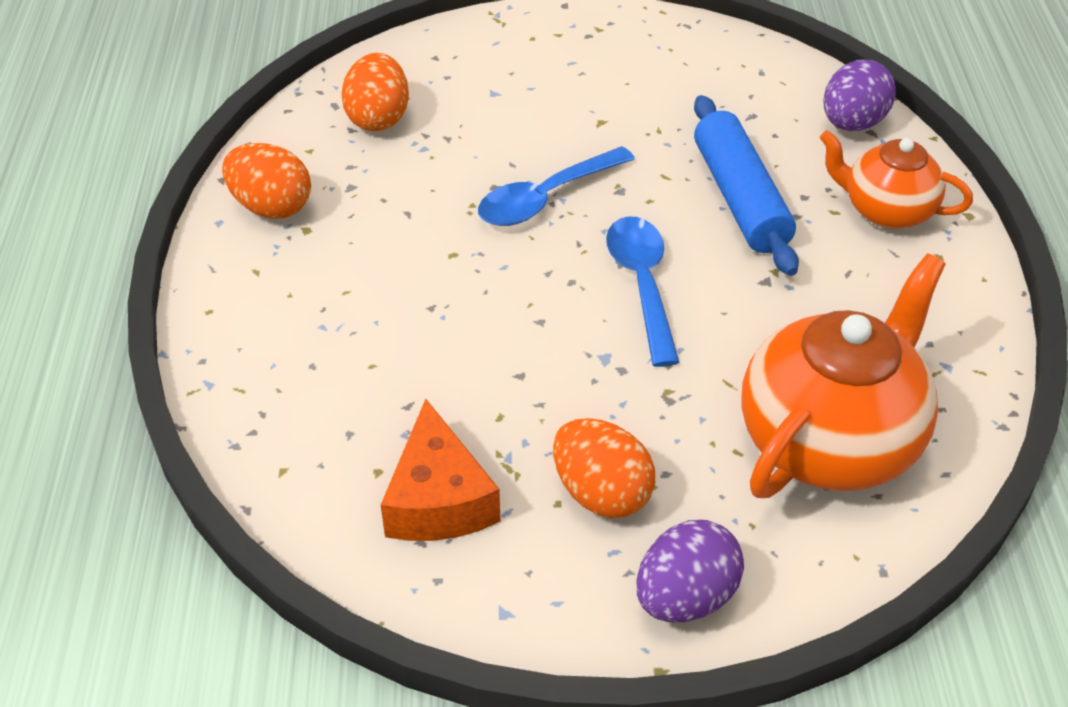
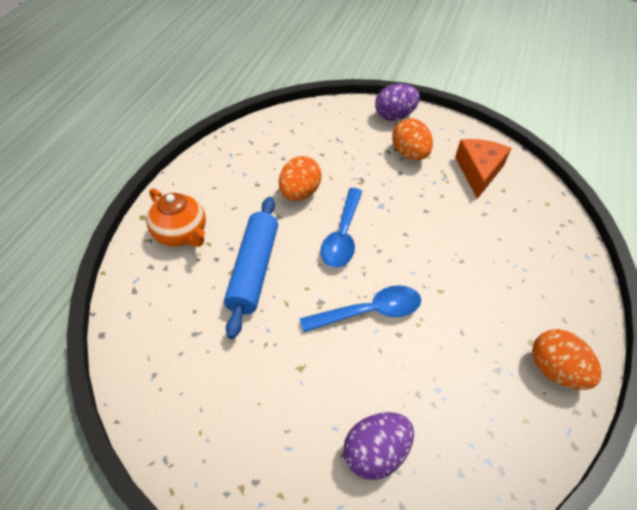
camera: 160 degrees left, 5 degrees up
orange egg [341,53,409,131] -> orange egg moved to [279,156,322,201]
orange teapot [741,253,946,498] -> none
purple egg [823,59,896,131] -> purple egg moved to [343,412,414,480]

